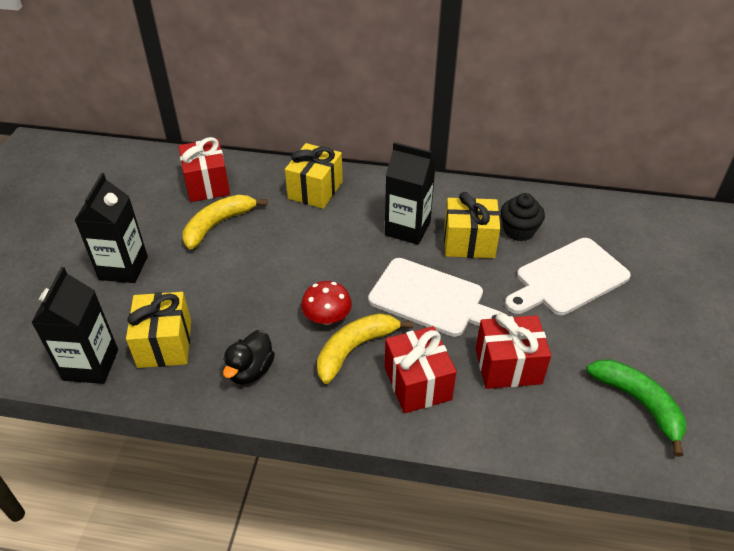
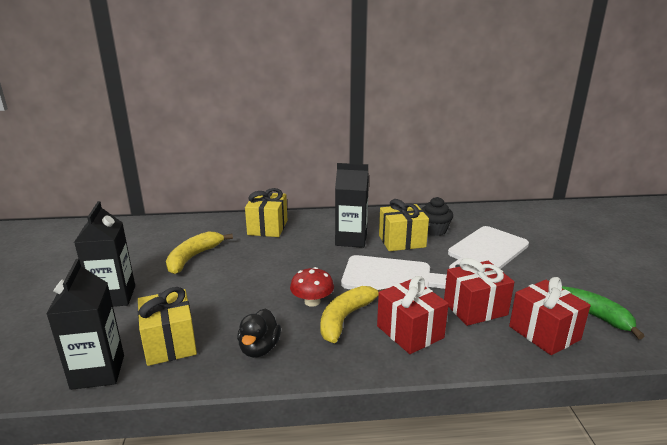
camera: 15 degrees left, 20 degrees down
red gift [179,137,230,202] -> red gift moved to [509,277,591,355]

